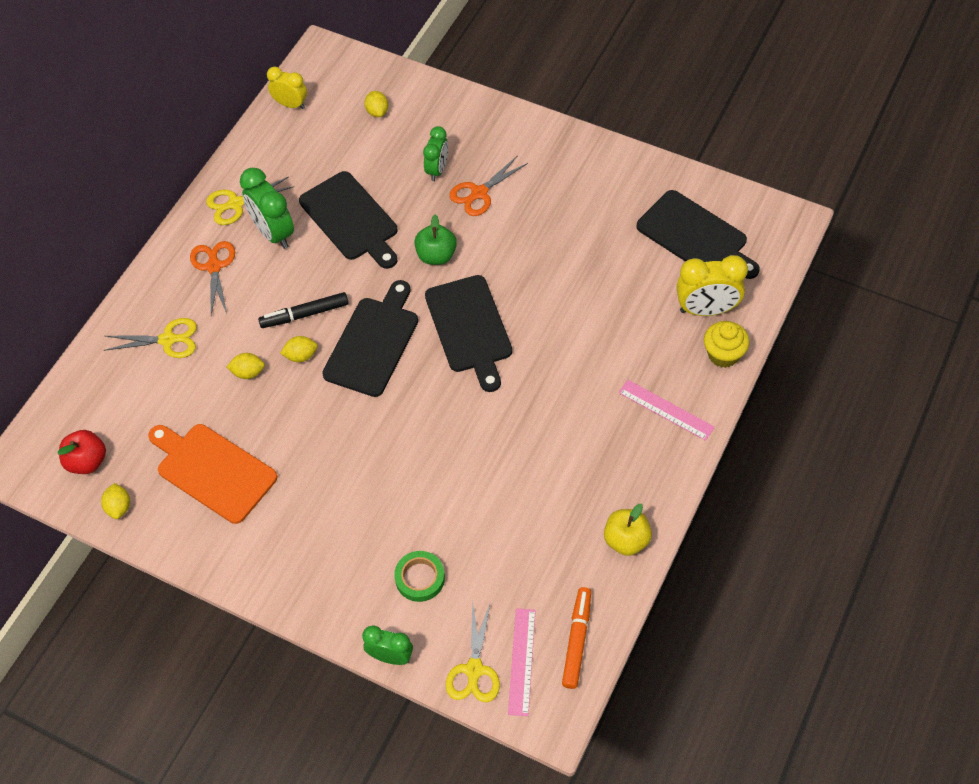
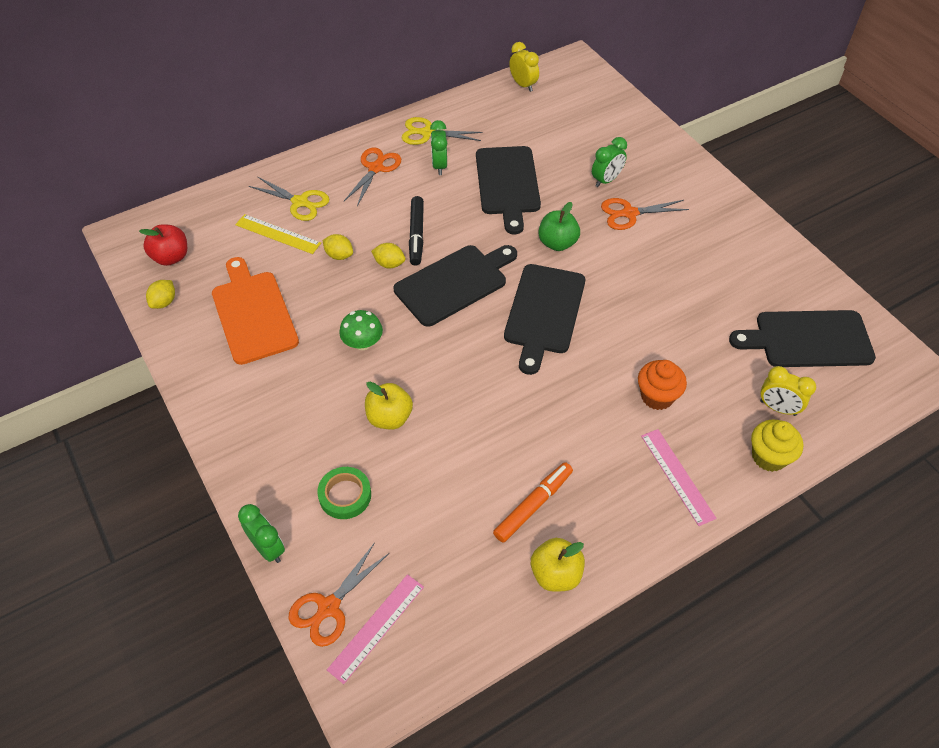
camera: 30 degrees right, 5 degrees down
green clock [240,168,294,249] -> green clock [430,120,447,175], size x0.64
black marker [258,292,349,328] -> black marker turned 105 degrees counterclockwise [409,196,424,266]
yellow lemon [364,91,388,117] -> none
yellow scissors [446,601,500,702] -> orange scissors [288,542,389,647]
orange marker [562,587,591,689] -> orange marker moved to [493,462,573,543]
black cutting board [636,190,760,279] -> black cutting board turned 105 degrees clockwise [729,310,876,367]
yellow clock [676,255,748,316] -> yellow clock [760,366,816,416], size x0.64
none -> yellow ruler [235,214,321,254]
none -> green mushroom [339,310,383,350]
none -> yellow apple [365,382,413,430]
none -> orange cupcake [638,360,687,410]

